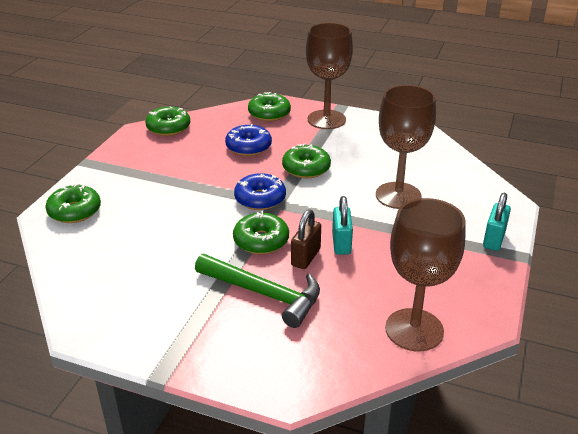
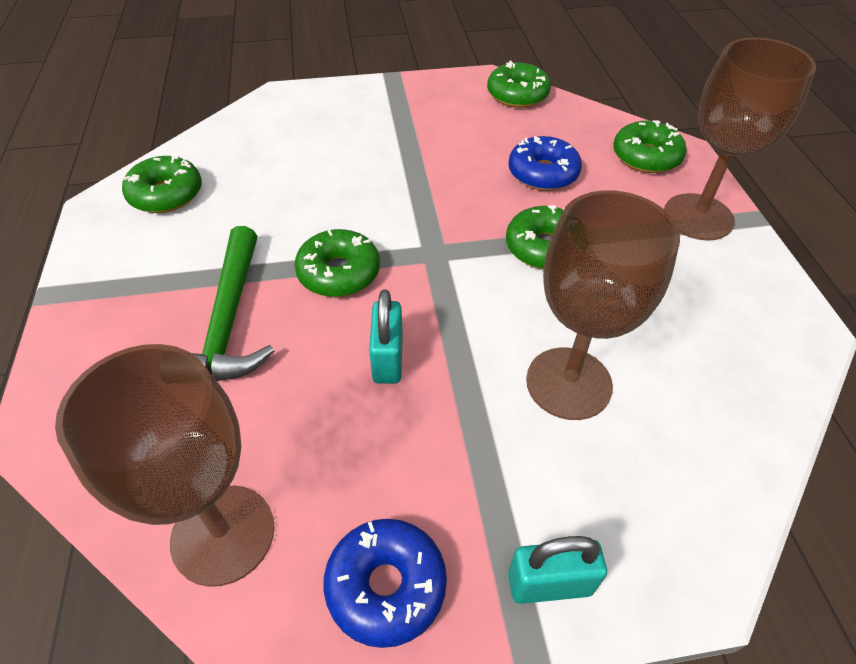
camera: 60 degrees right, 15 degrees up
green donut [45,184,101,223] -> green donut moved to [122,156,202,213]
blue donut [234,173,286,210] -> blue donut moved to [324,519,447,648]
brown padlock [291,209,321,269] -> none
turquoise padlock [332,196,353,254] -> turquoise padlock turned 60 degrees counterclockwise [369,290,403,384]

